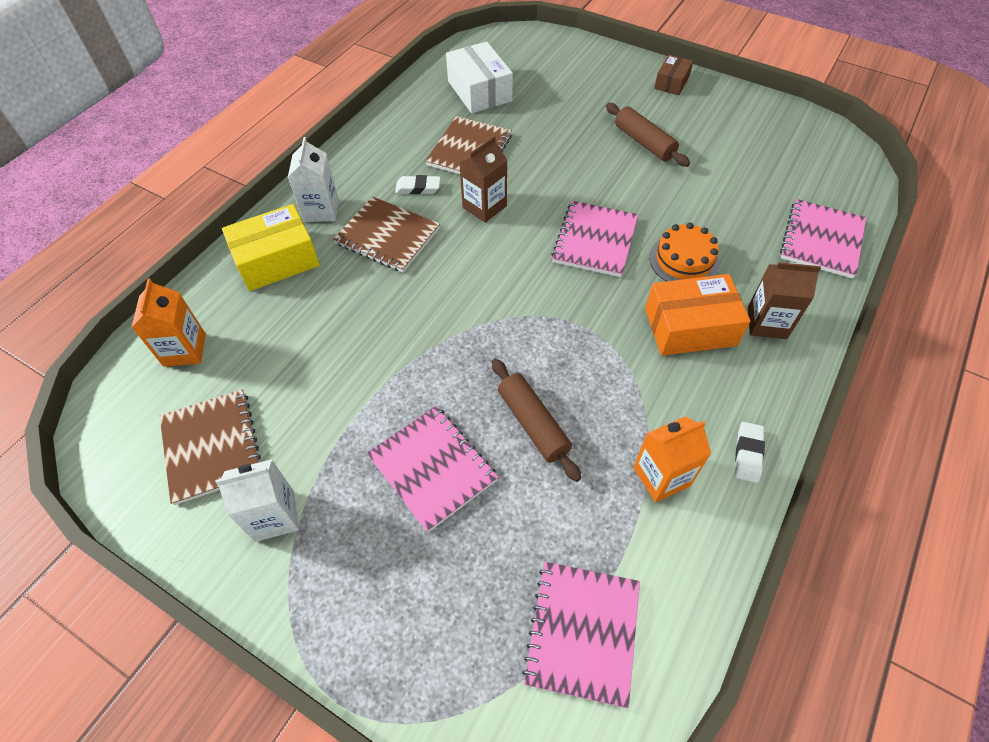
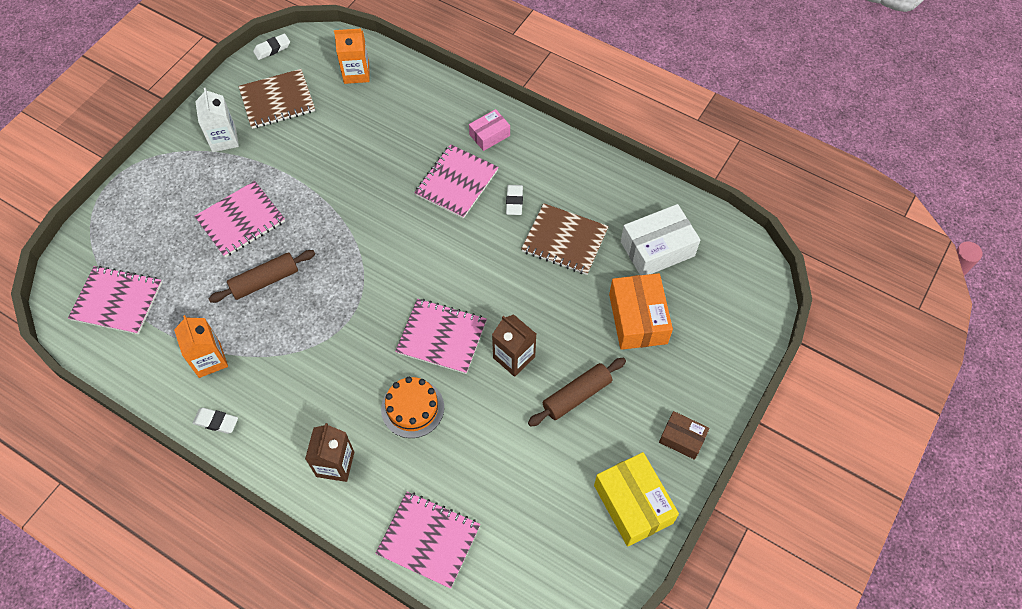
camera: 90 degrees right, 5 degrees up
yellow box [222,204,320,291] -> yellow box moved to [594,452,679,547]
white carton [288,137,339,222] -> pink box [469,109,510,151]
brown notebook [333,197,440,272] -> pink notebook [414,144,499,219]
brown carton [459,136,508,223] -> brown carton moved to [492,314,536,377]
orange box [645,274,750,356] -> orange box moved to [609,273,673,350]
none -> white eraser [253,34,290,60]

